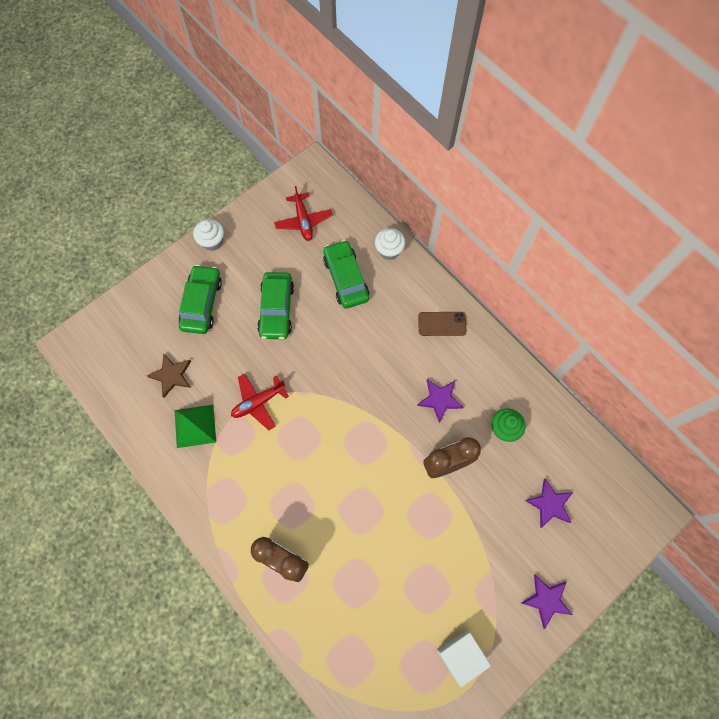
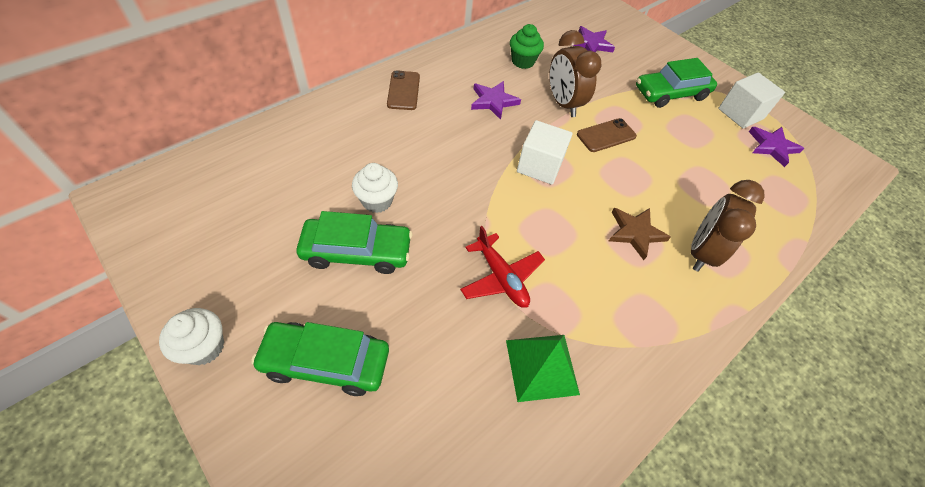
camera: 95 degrees left, 15 degrees down
brown star [147,354,191,398] -> brown star moved to [609,208,671,260]
red plane [274,186,332,241] -> none
green car [323,240,369,309] -> green car moved to [636,58,717,108]
white cupcake [375,228,406,260] -> white cupcake moved to [352,163,398,213]
purple star [522,575,572,629] -> purple star moved to [749,127,804,167]
none -> white cube [517,120,573,185]
none -> brown phone [577,118,637,152]

